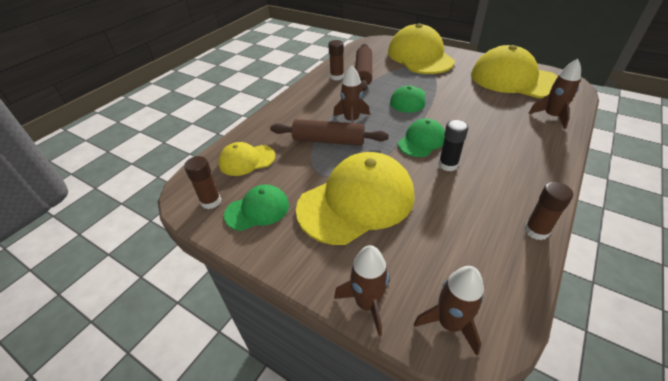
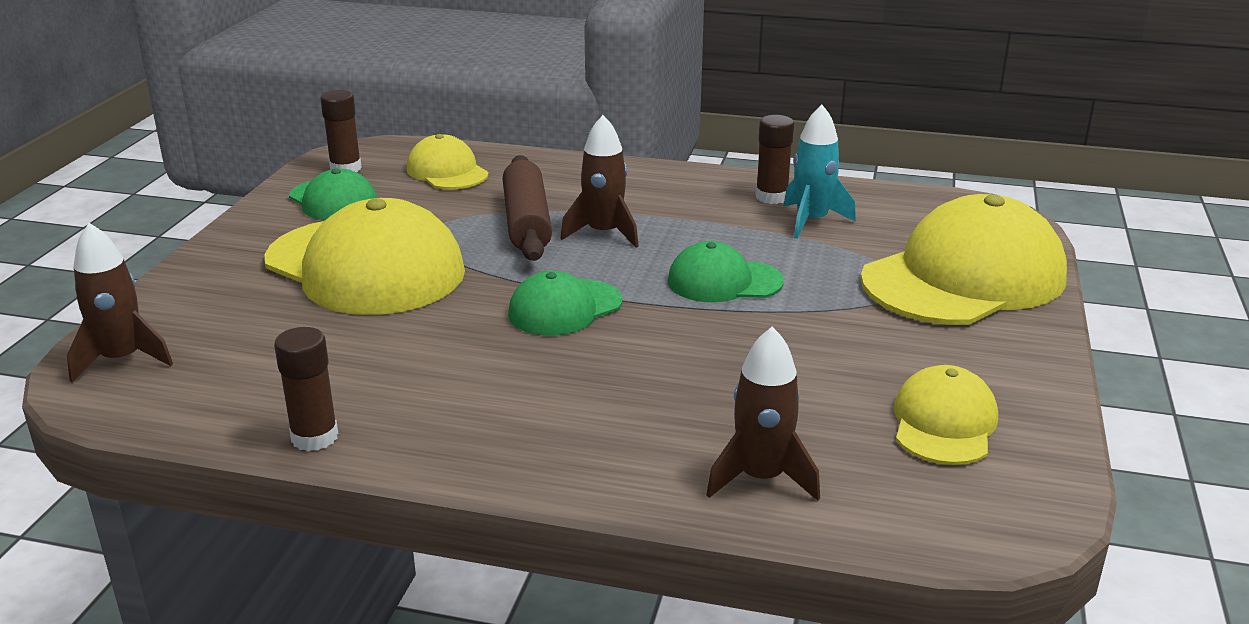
camera: 70 degrees right, 15 degrees down
brown rocket [334,245,390,336] -> none
brown rolling pin [355,44,372,91] -> turquoise rocket [784,105,856,239]
green cap [398,118,445,157] -> green cap turned 120 degrees clockwise [508,271,622,336]
black glue stick [438,120,468,171] -> none
yellow cap [471,45,558,98] -> yellow cap [894,365,998,465], size x0.52

